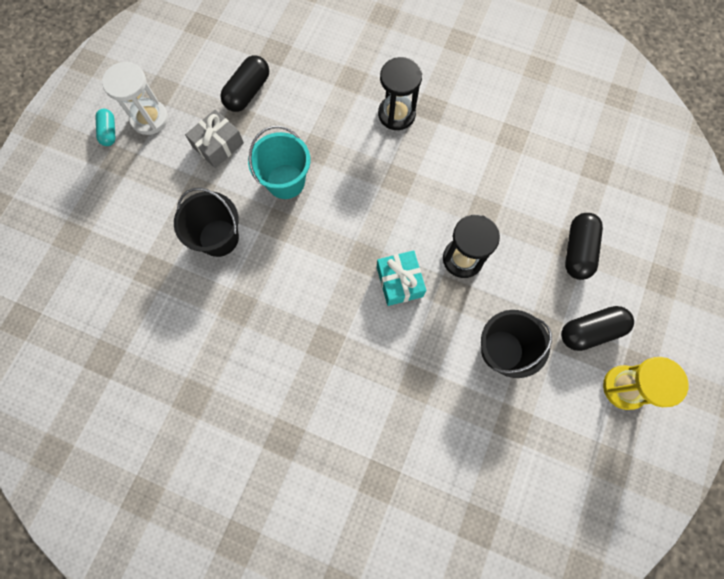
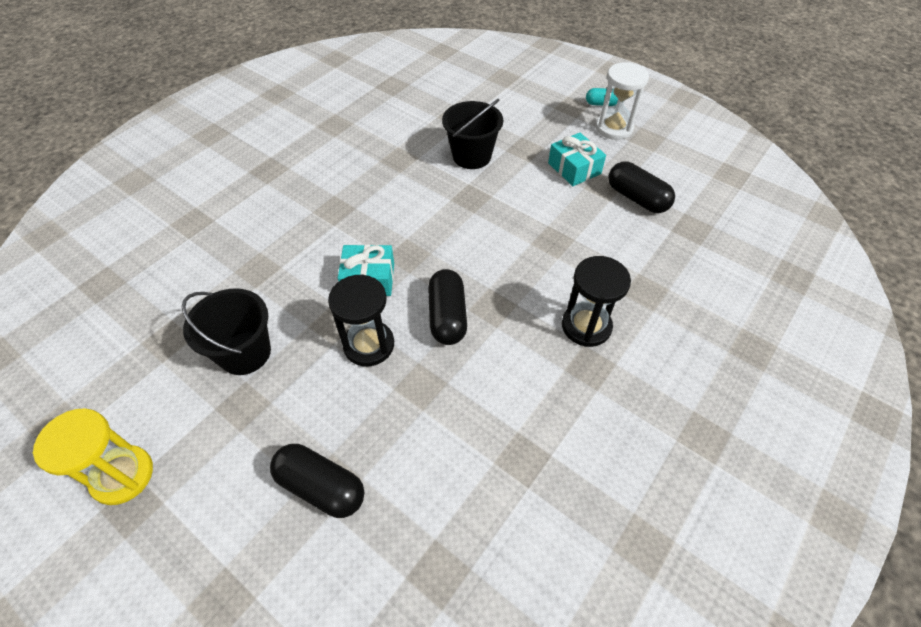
camera: 105 degrees right, 20 degrees down
grey gift [185,110,244,168] -> turquoise gift [548,133,606,186]
turquoise bucket [248,126,310,199] -> none
black capsule [561,306,634,351] -> black capsule moved to [428,269,467,345]

